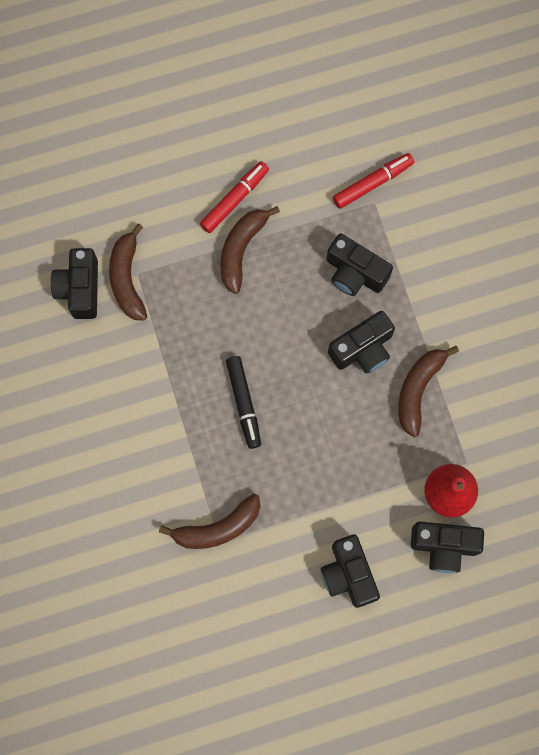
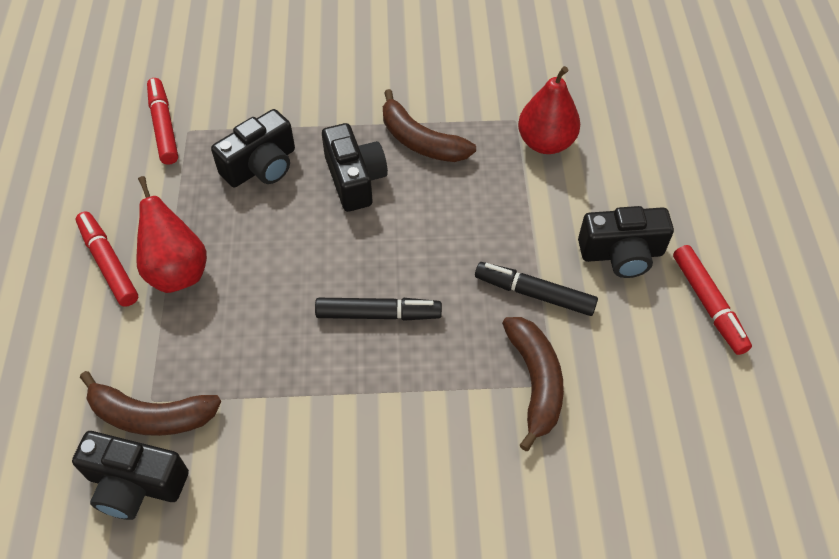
camera: 75 degrees left, 20 degrees down
brown banana [220,206,280,294] -> red pear [136,176,207,293]
black camera [411,521,484,573] -> none
none -> black marker [475,262,598,316]
none -> red marker [673,245,752,355]

